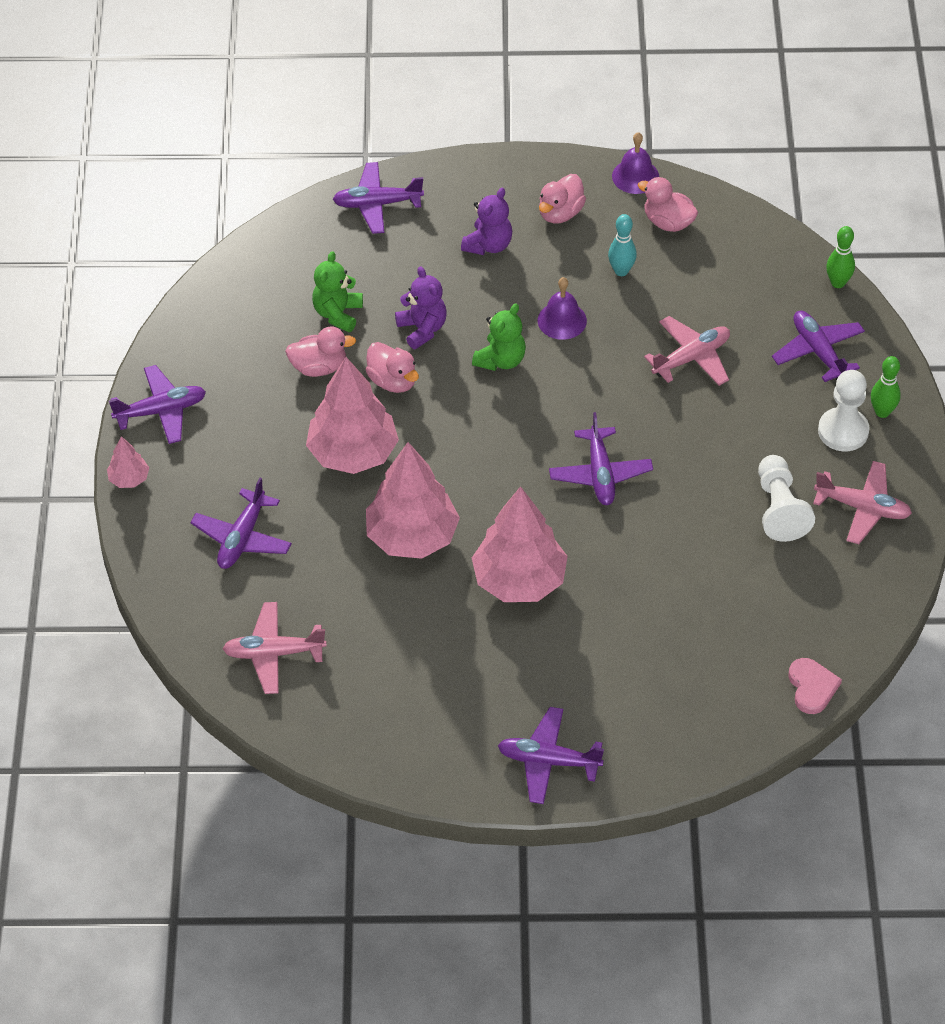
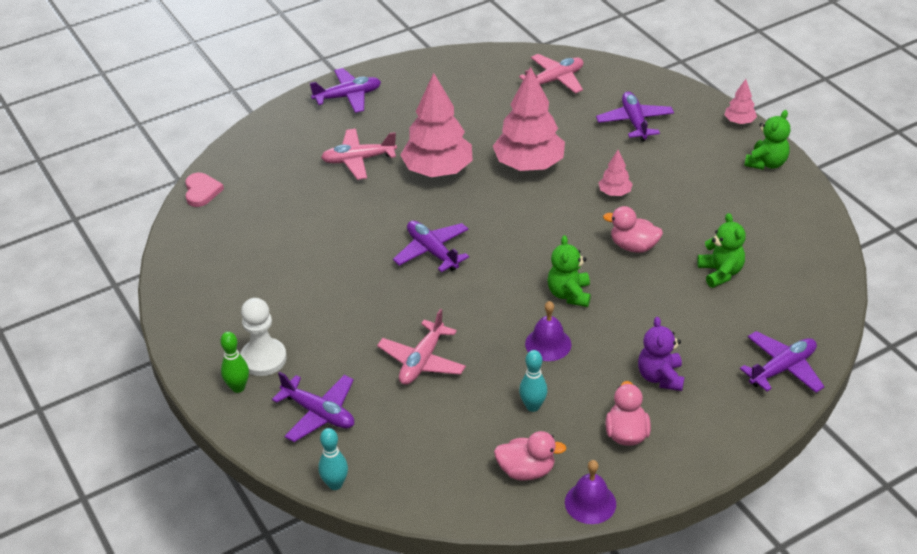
camera: 150 degrees right, 10 degrees down
purple plane [109,365,206,444] -> green teddy bear [744,110,790,170]
pink duck [285,326,356,377] -> none
pink tree [306,357,399,474] -> pink tree [599,150,633,196], size x0.46
purple teddy bear [395,266,447,350] -> none
white pawn [758,455,815,542] -> none
pink heart [789,658,842,714] -> pink heart turned 150 degrees counterclockwise [185,173,224,207]
pink plane [813,461,912,544] -> pink plane moved to [321,129,397,180]
green bowling pin [826,226,855,288] -> turquoise bowling pin [318,428,348,490]

